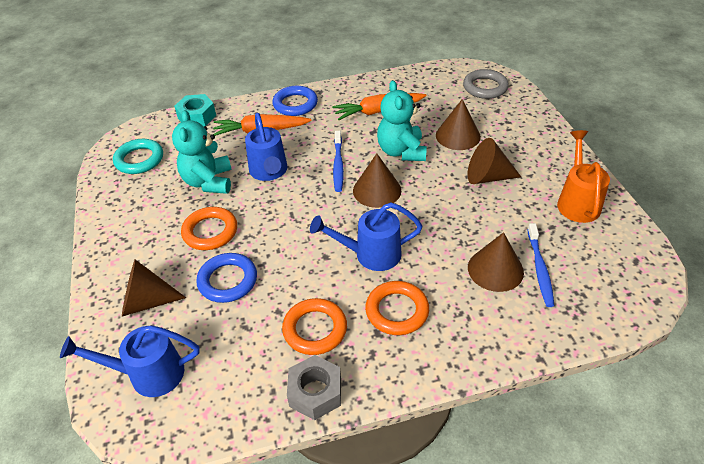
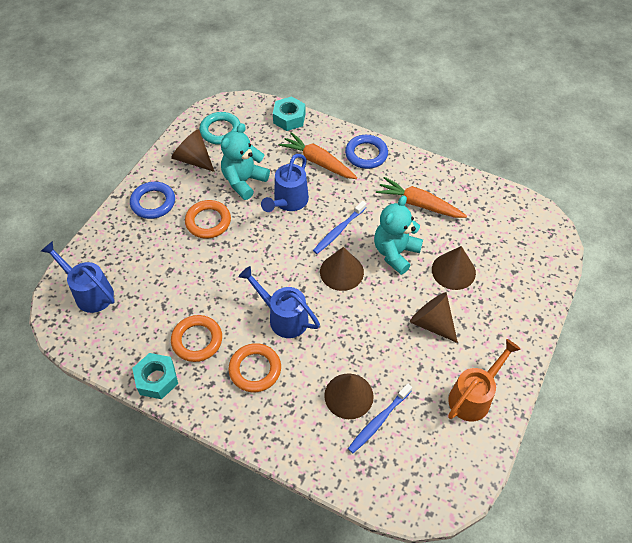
camera: 40 degrees right, 10 degrees up
brown cone [122,259,186,317] -> brown cone moved to [171,129,215,172]
blue ring [196,253,257,303] -> blue ring moved to [130,182,175,219]
grey nut [287,355,341,420] -> turquoise nut [132,353,178,399]
grey ring [463,69,509,99] -> none

